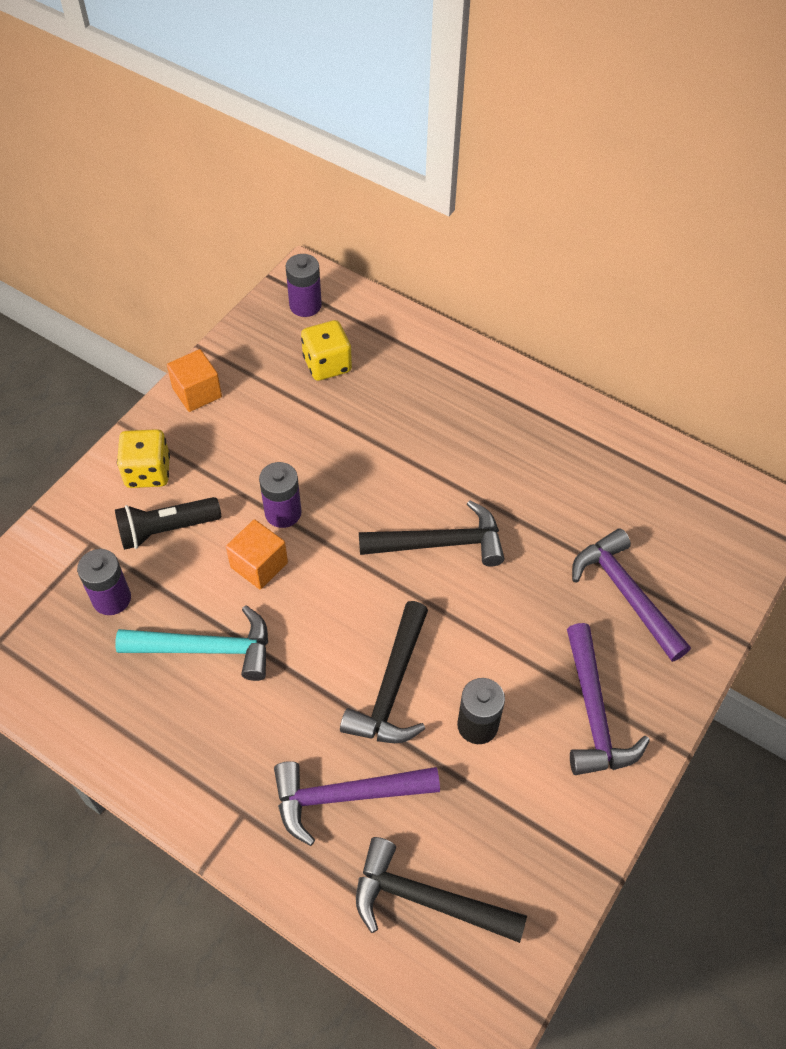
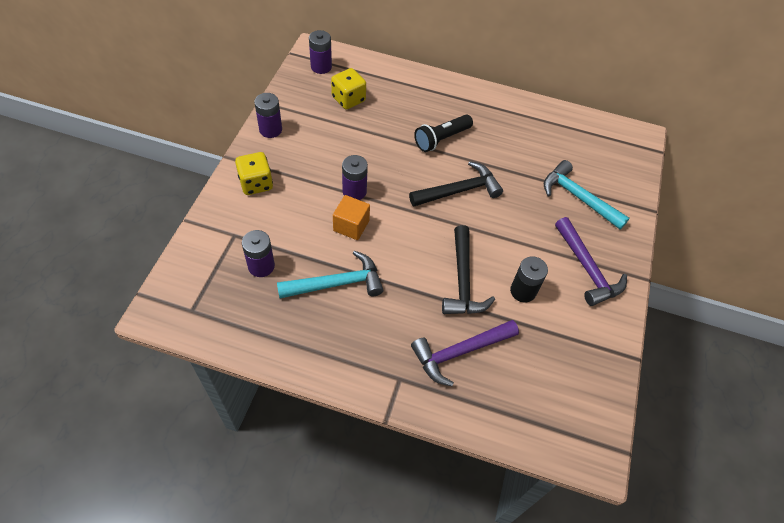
camera: 20 degrees left, 0 degrees up
black flashlight [115,497,221,550] -> black flashlight moved to [414,115,473,152]
orange cube [167,349,222,412] -> purple battery [254,93,282,138]
black hammer [356,837,527,943] -> none
purple hammer [572,528,691,662] -> turquoise hammer [544,160,629,230]

